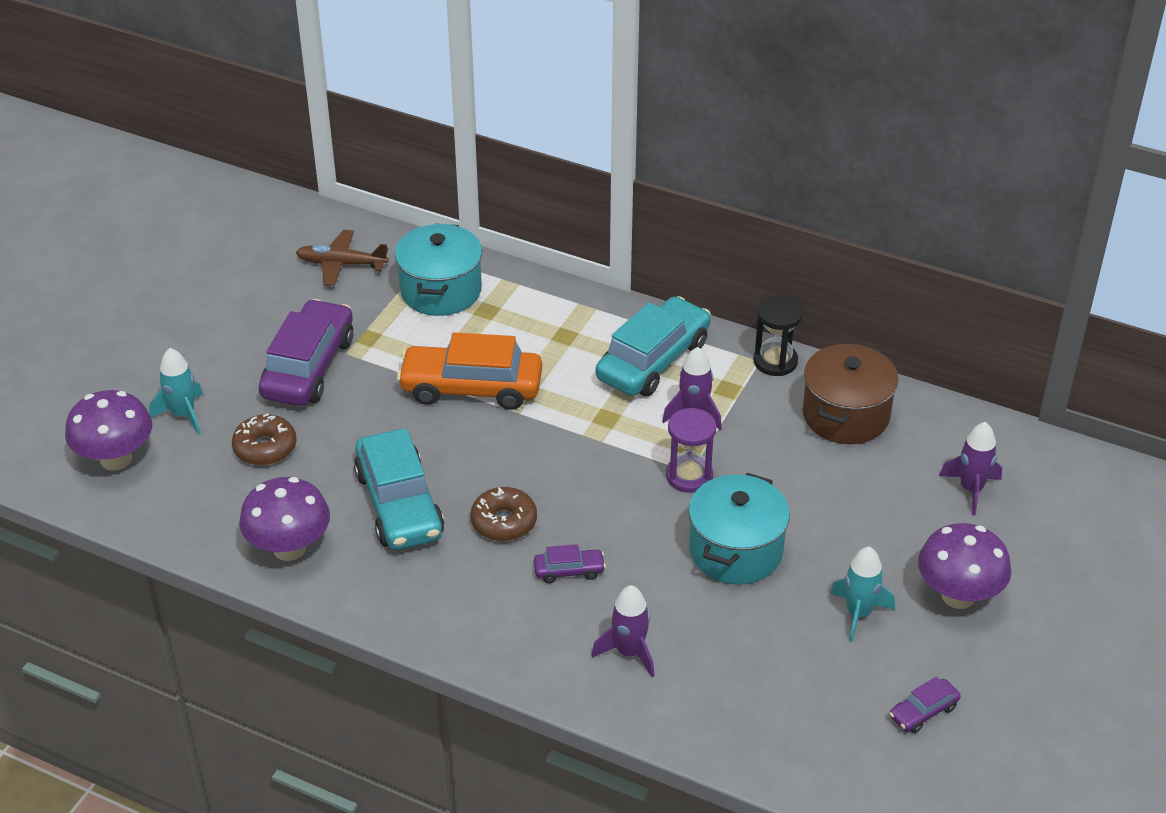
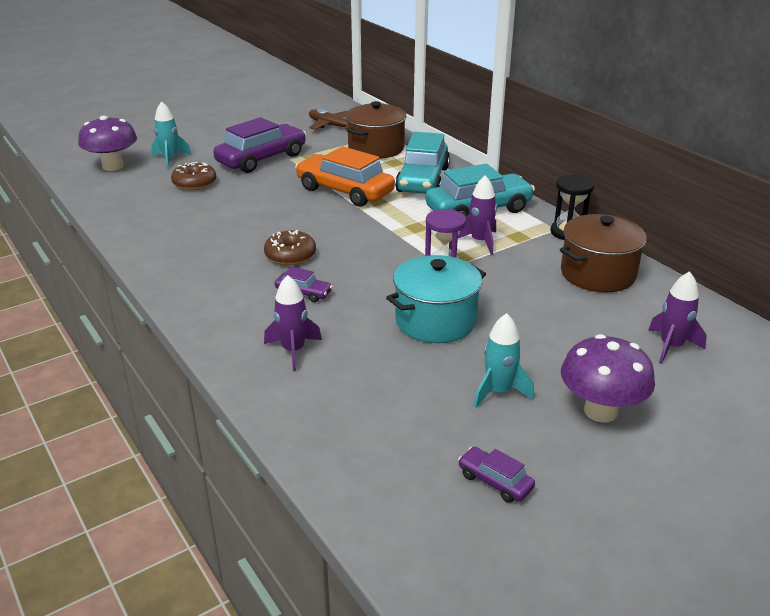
camera: 30 degrees right, 10 degrees down
purple mushroom [239,477,330,561] -> none
turquoise car [354,429,444,550] -> turquoise car moved to [395,132,450,194]
turquoise pot [395,224,482,316] -> brown pot [346,101,407,159]
purple car [889,677,961,733] -> purple car turned 45 degrees clockwise [458,447,535,503]

